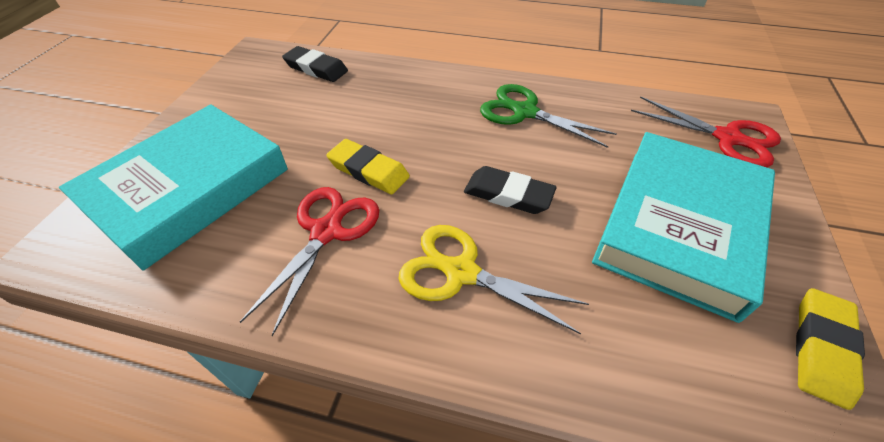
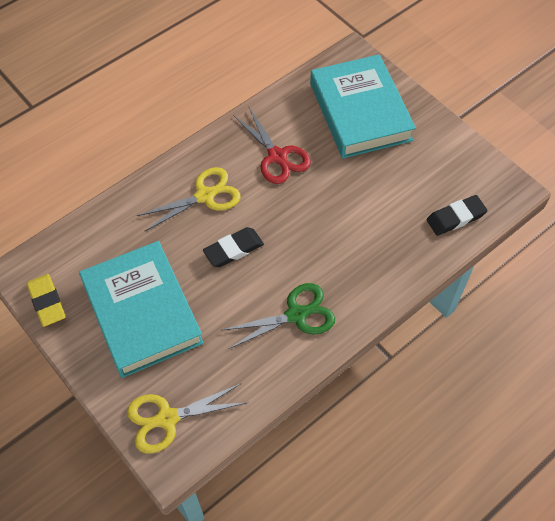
camera: 125 degrees right, 10 degrees up
yellow eraser [326,139,410,194] -> none
red scissors [631,96,781,167] -> yellow scissors [127,383,248,454]

